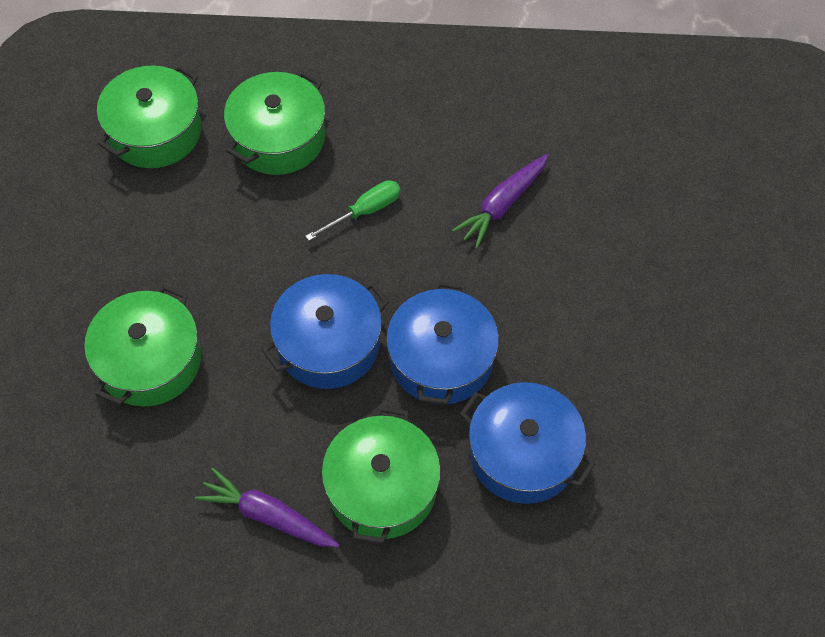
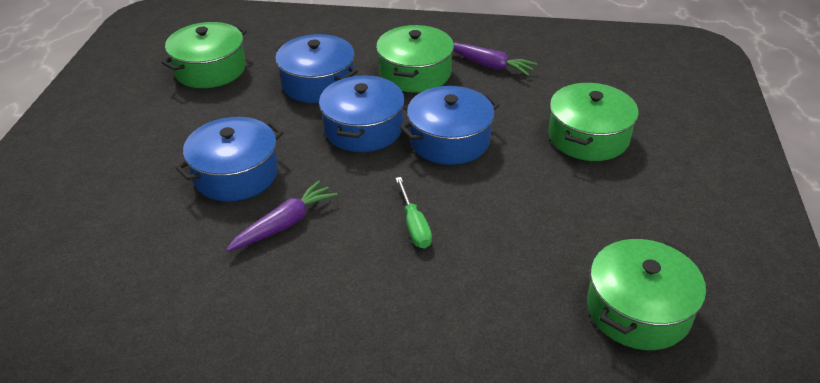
camera: 175 degrees left, 20 degrees down
green pot [224,71,325,175] -> green pot moved to [161,22,247,88]
green screwdriver [305,180,401,241] -> green screwdriver turned 75 degrees counterclockwise [395,177,432,248]
none -> blue pot [175,117,283,201]

